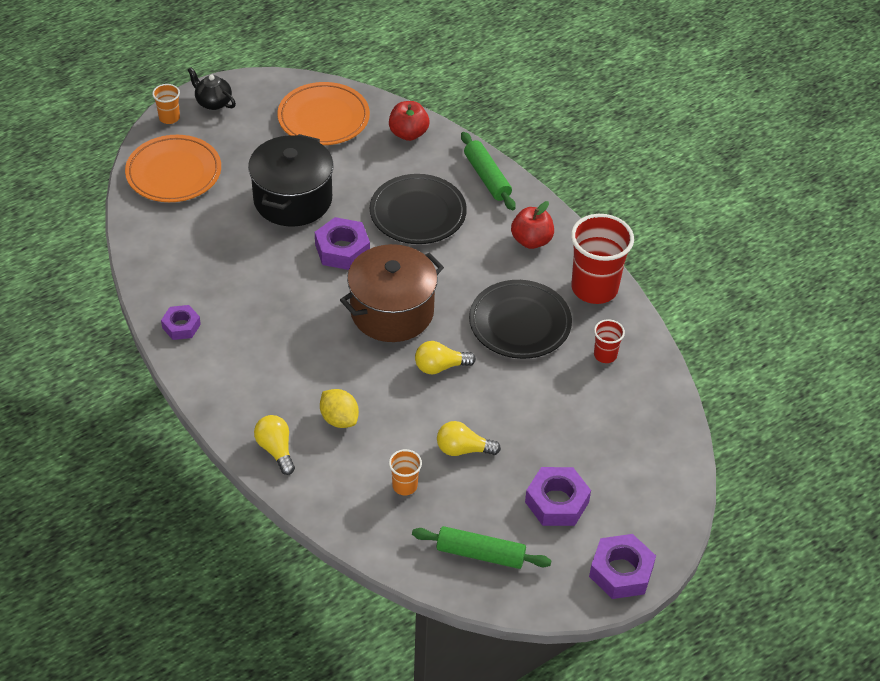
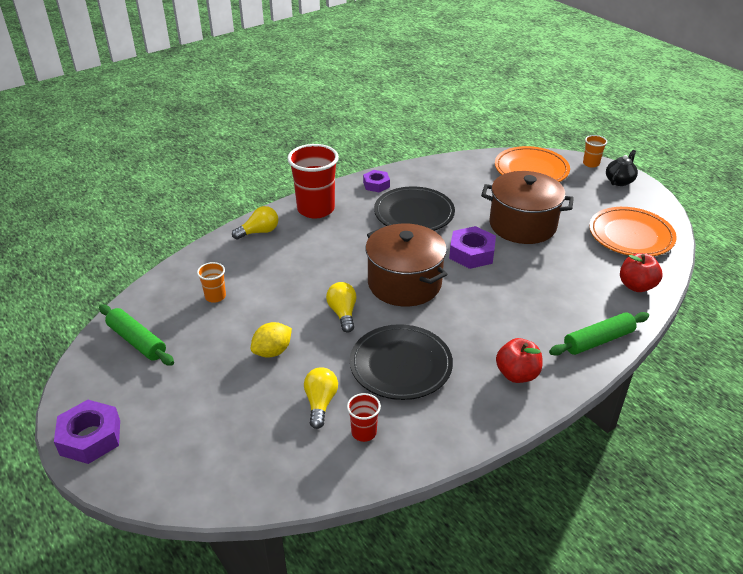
camera: 90 degrees right, 10 degrees down
black pot [248,134,334,227] -> brown pot [481,171,574,244]
yellow lemon [320,389,359,428] -> yellow lemon moved to [251,322,292,358]
black plate [370,174,467,244] -> black plate moved to [374,187,455,231]
green rolling pin [412,526,551,569] -> green rolling pin turned 60 degrees counterclockwise [99,304,174,366]
yellow light bulb [437,421,501,456] -> yellow light bulb moved to [304,367,338,429]
purple nut [525,467,591,526] -> none
red cup [571,214,634,304] -> red cup moved to [287,144,339,218]

